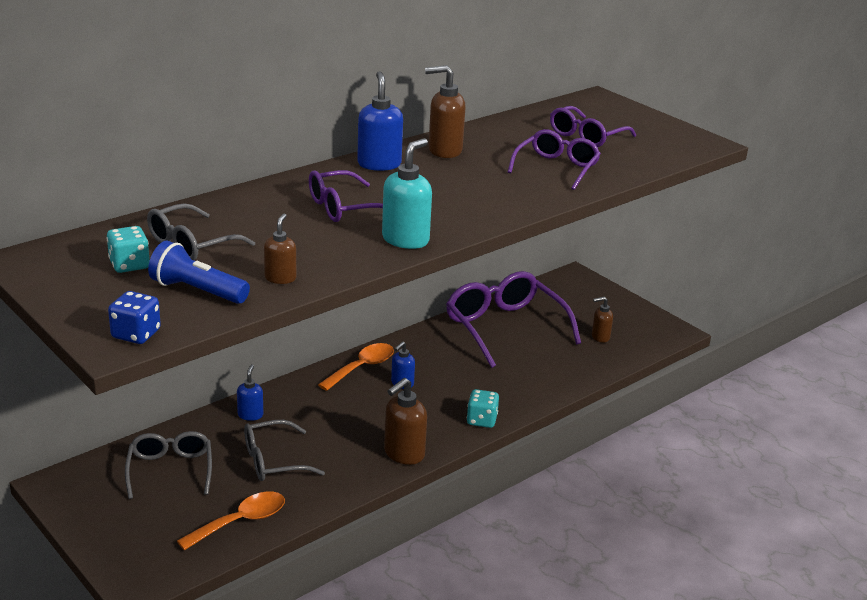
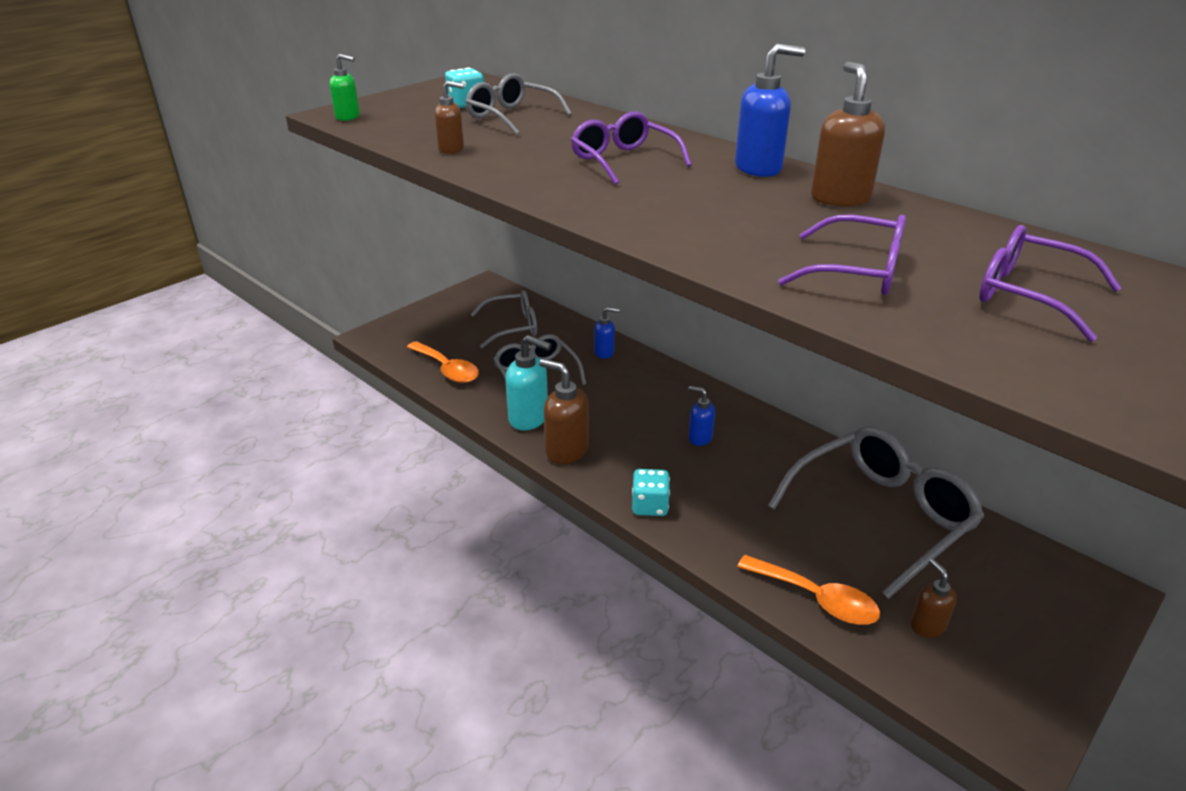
camera: 85 degrees right, 5 degrees up
blue dice [108,291,161,344] -> green soap dispenser [329,54,360,121]
blue flashlight [148,241,250,304] -> none
orange spoon [318,343,394,391] -> orange spoon moved to [737,555,880,625]
turquoise soap dispenser [382,138,432,249] -> turquoise soap dispenser moved to [505,335,551,430]
purple glasses [446,271,581,368] -> grey glasses [768,426,984,599]

